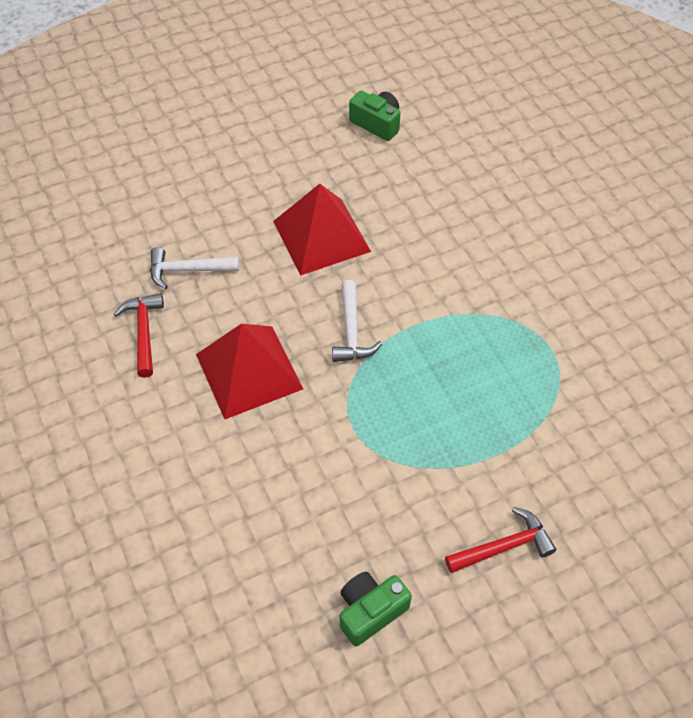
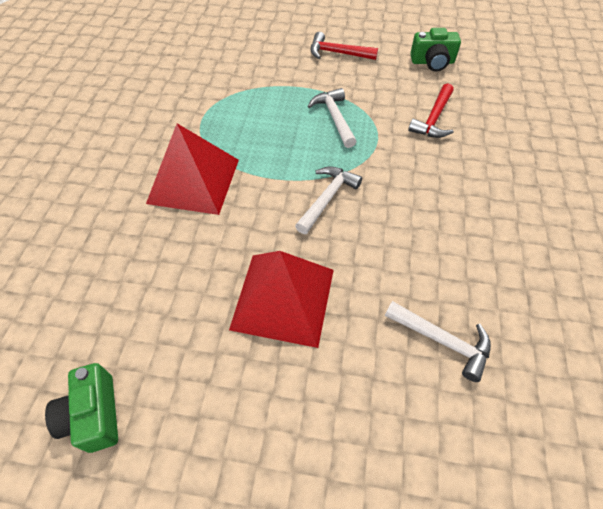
camera: 145 degrees left, 0 degrees up
red hammer [114,293,164,378] -> red hammer moved to [408,83,454,138]
red pyramid [196,324,303,419] -> red pyramid moved to [146,123,239,215]
none -> white hammer [308,88,357,148]

